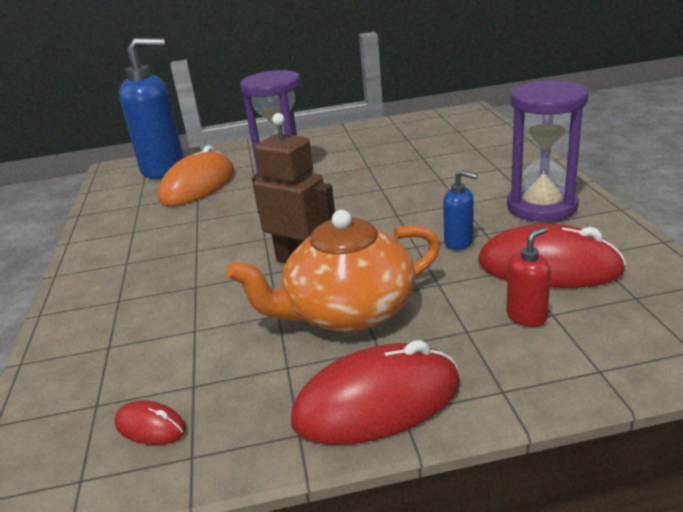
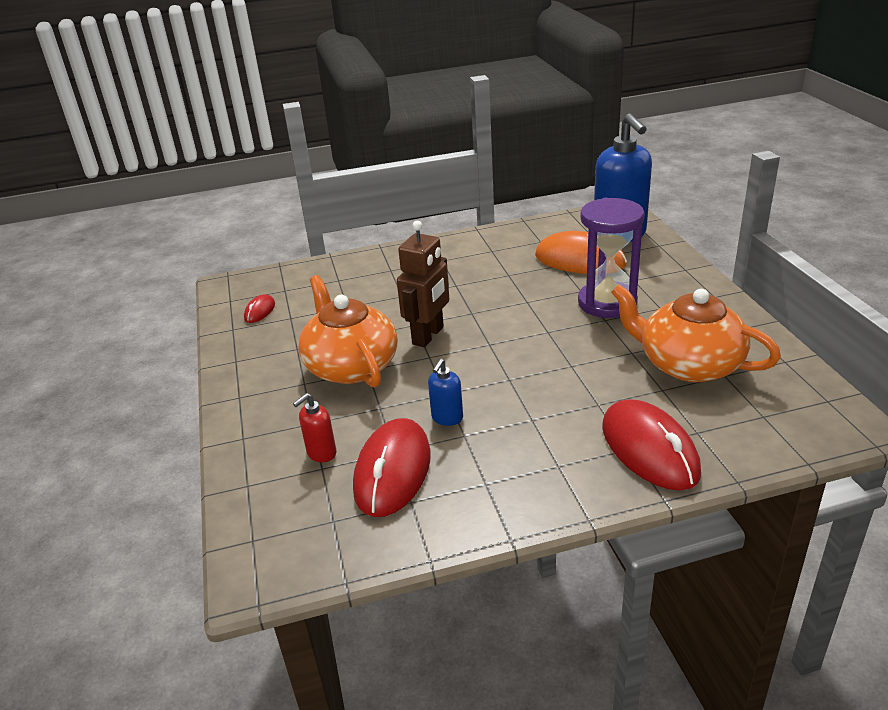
camera: 85 degrees right, 5 degrees up
red mouse [291,340,460,445] -> red mouse moved to [602,399,701,491]
red soap dispenser [506,227,551,327] -> red soap dispenser turned 90 degrees clockwise [293,393,336,462]
purple hourglass [507,80,589,222] -> none
none -> orange teapot [611,284,781,382]

